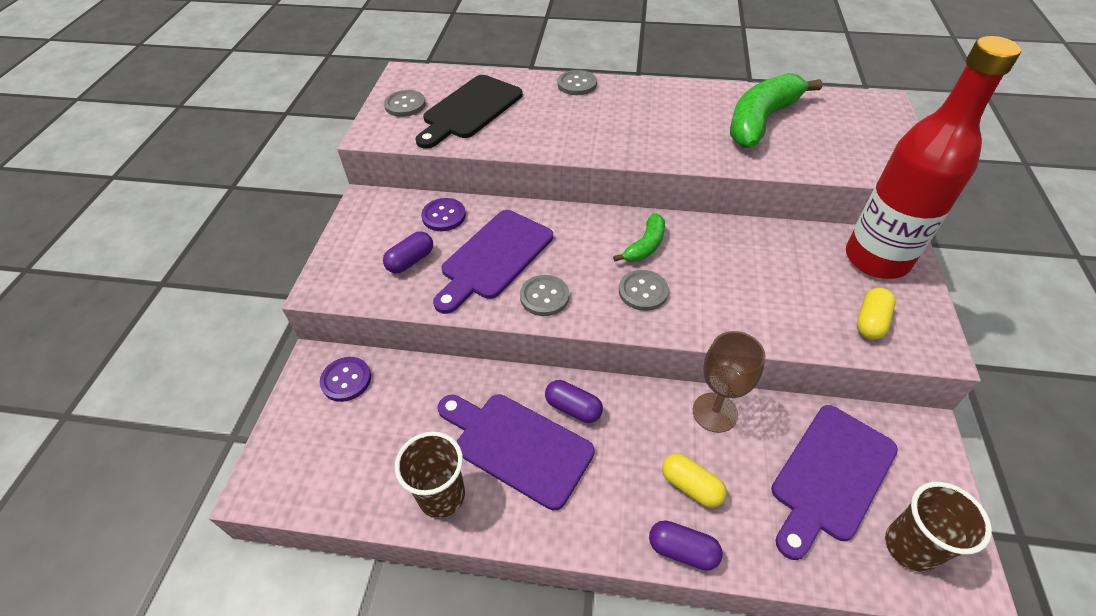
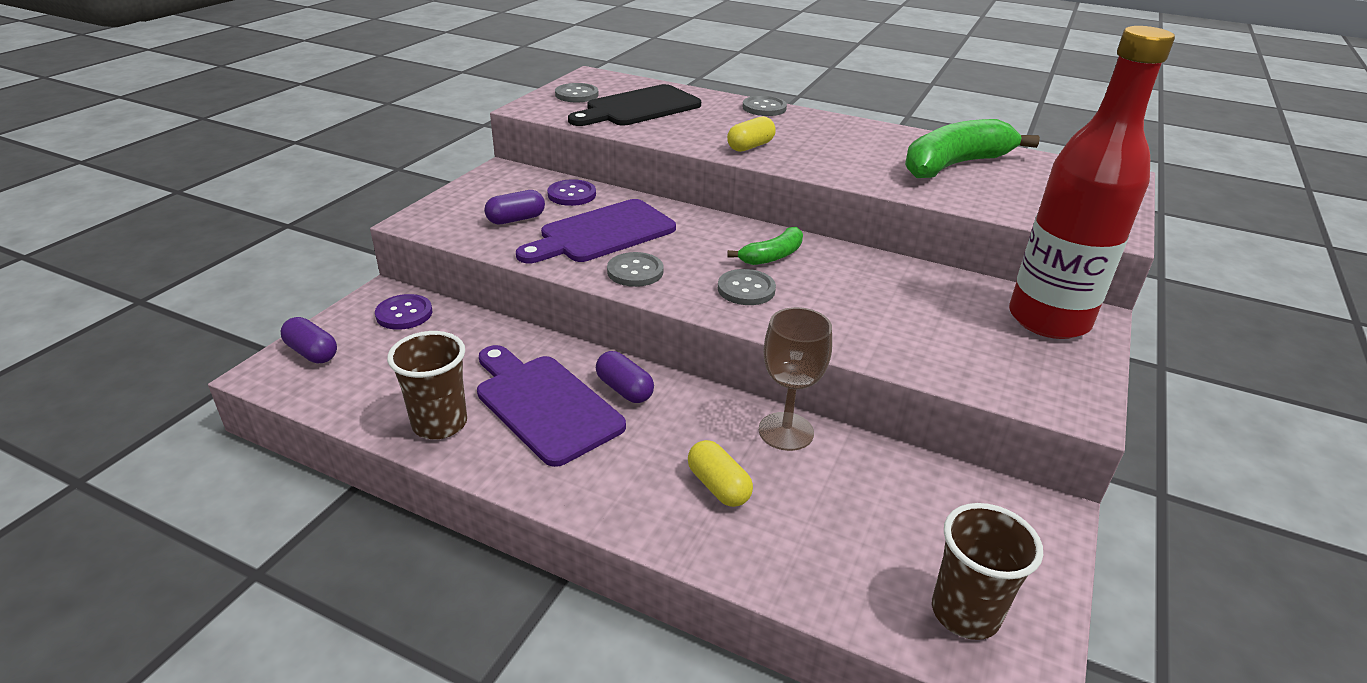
camera: 15 degrees right, 15 degrees down
purple capsule [649,520,723,571] -> purple capsule moved to [281,317,337,363]
purple cutting board [771,405,898,560] -> none
yellow capsule [857,288,895,340] -> yellow capsule moved to [727,116,776,152]

